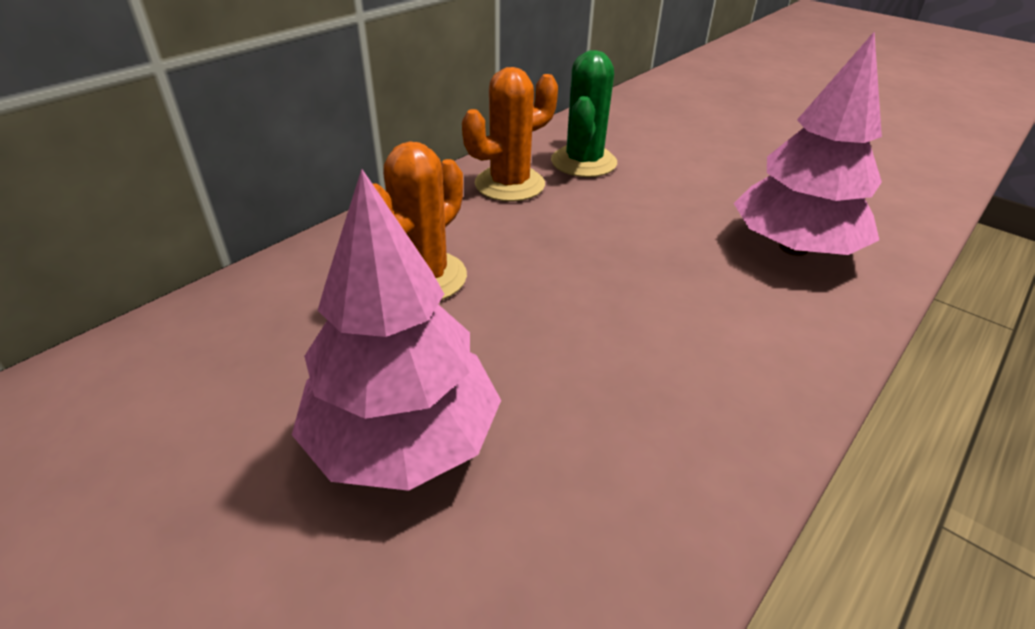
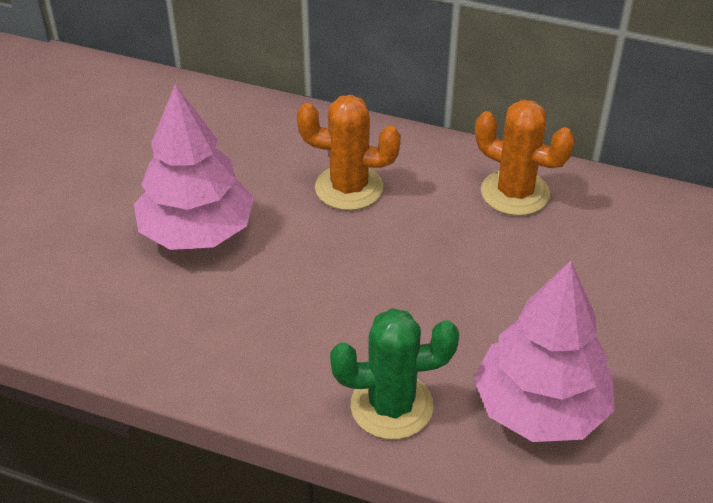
camera: 70 degrees right, 5 degrees up
green cactus [551,50,617,177] -> green cactus moved to [330,308,459,439]

